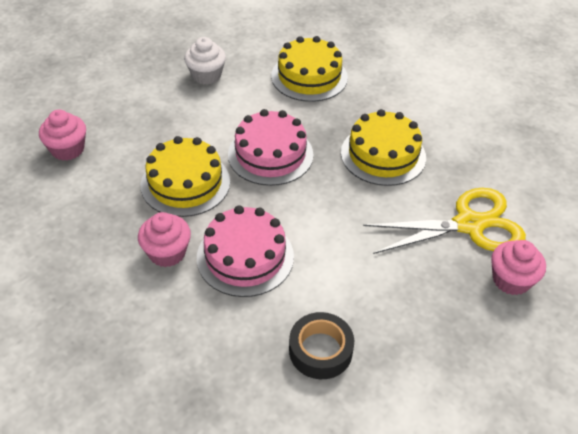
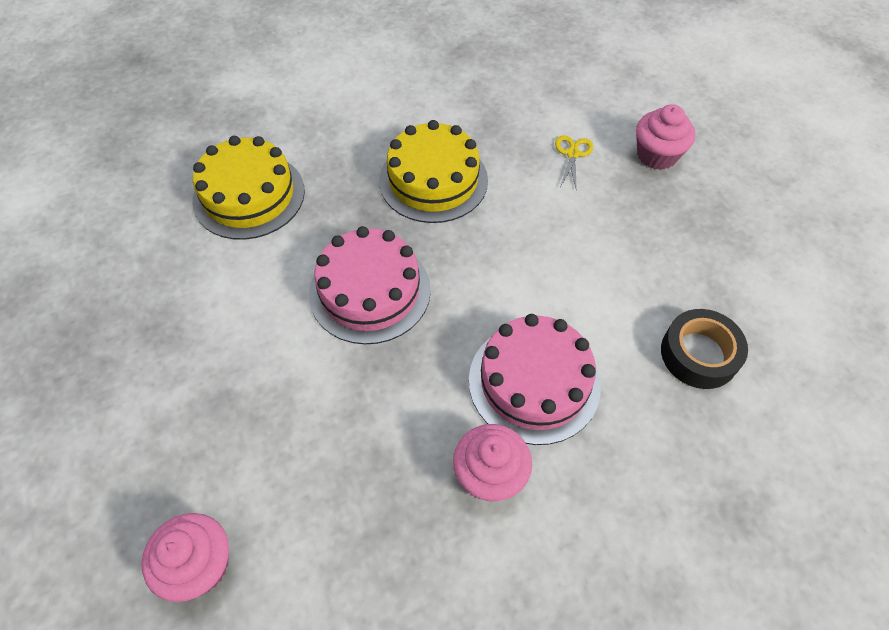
camera: 65 degrees left, 10 degrees up
yellow cake [141,136,230,217] -> none
white cupcake [184,37,226,85] -> none
yellow scissors [363,188,526,254] -> yellow scissors [555,135,593,191], size x0.40

